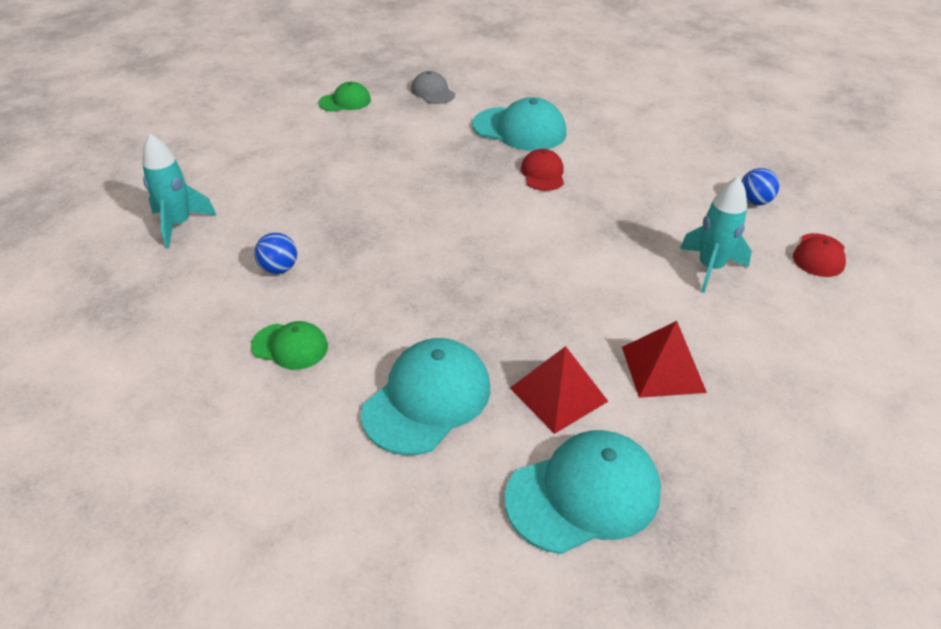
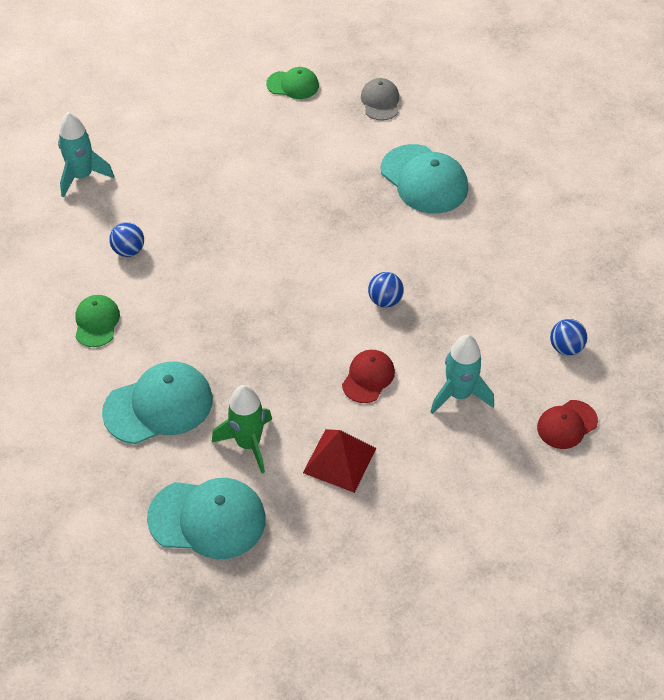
camera: 30 degrees right, 10 degrees up
green cap [251,321,328,370] -> green cap turned 135 degrees counterclockwise [75,295,120,347]
red pyramid [510,346,609,434] -> green rocket [212,385,272,474]
red cap [521,149,564,191] -> red cap moved to [342,350,395,403]
none -> blue ball [368,272,404,308]

